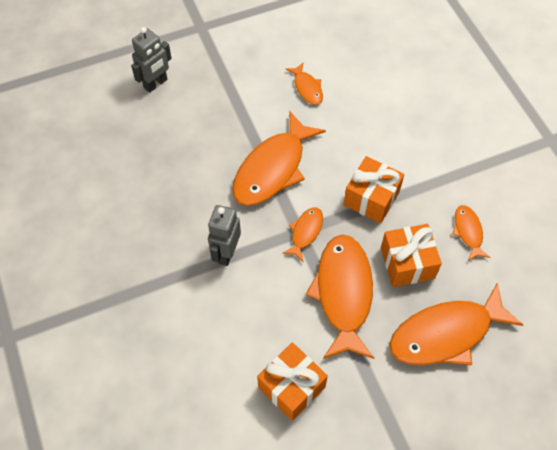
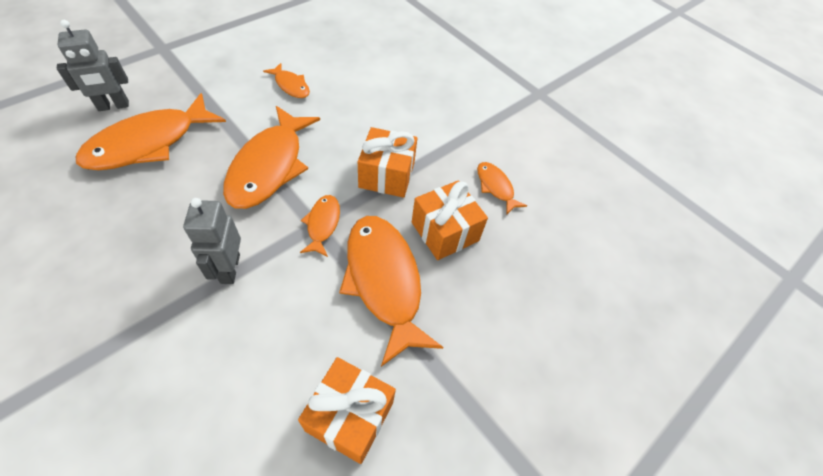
camera: 25 degrees left, 5 degrees down
grey robot [131,27,172,93] -> grey robot turned 45 degrees clockwise [57,20,129,111]
orange fish [389,282,523,365] -> orange fish moved to [76,93,226,170]

